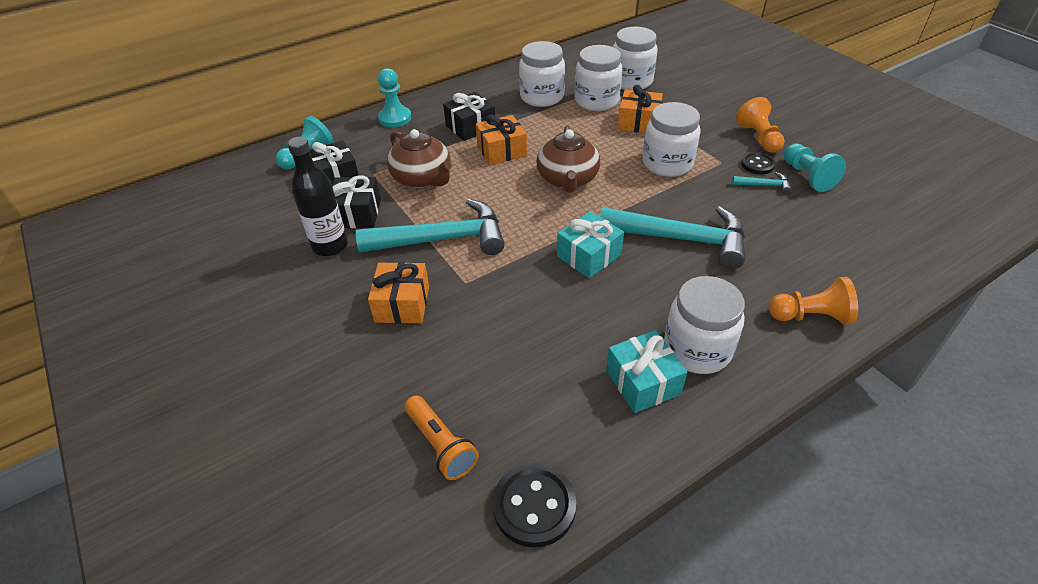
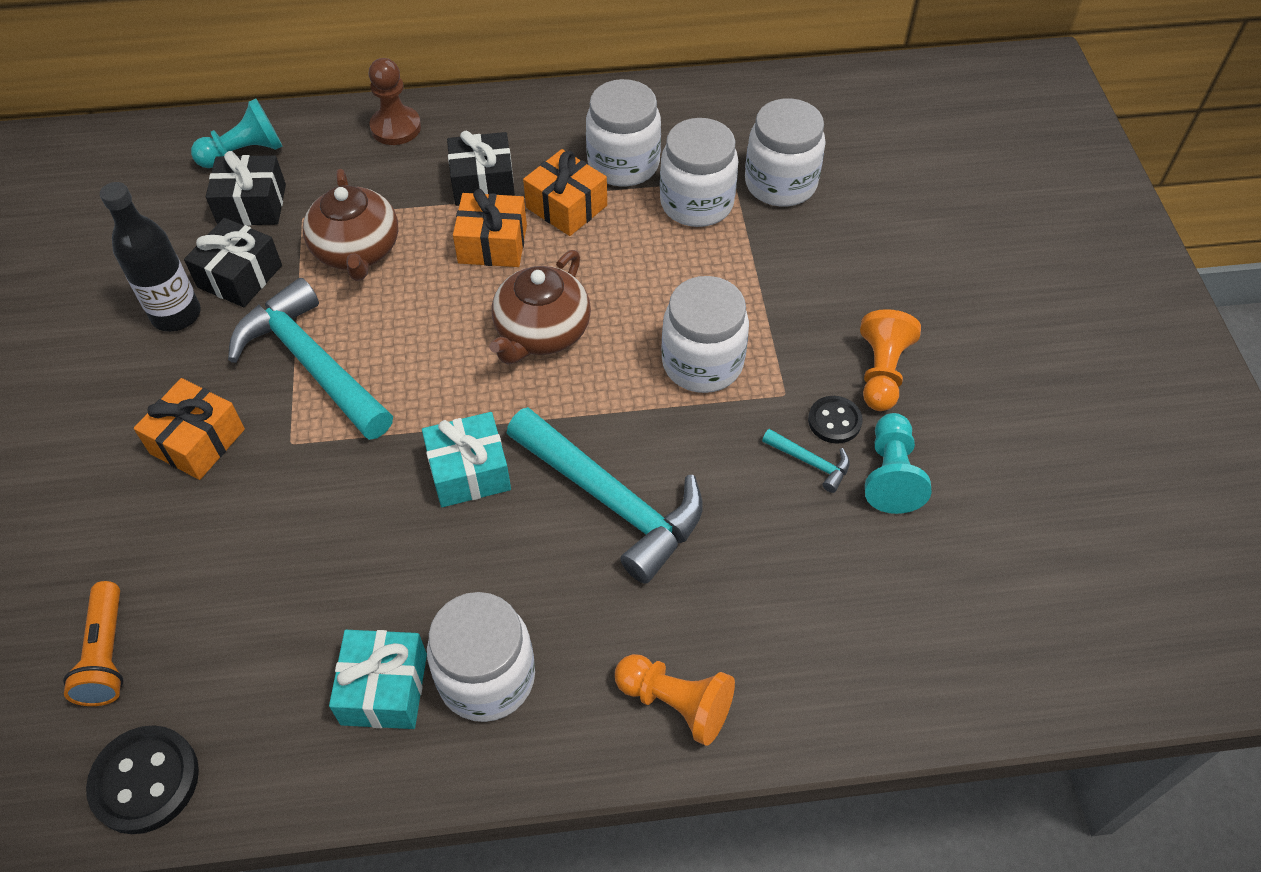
camera: 25 degrees right, 10 degrees up
turquoise hammer [356,199,504,255] -> turquoise hammer turned 150 degrees counterclockwise [228,278,393,440]
turquoise pawn [378,68,411,127] -> brown pawn [369,58,421,145]
orange gift [617,85,663,133] -> orange gift moved to [523,149,607,236]

